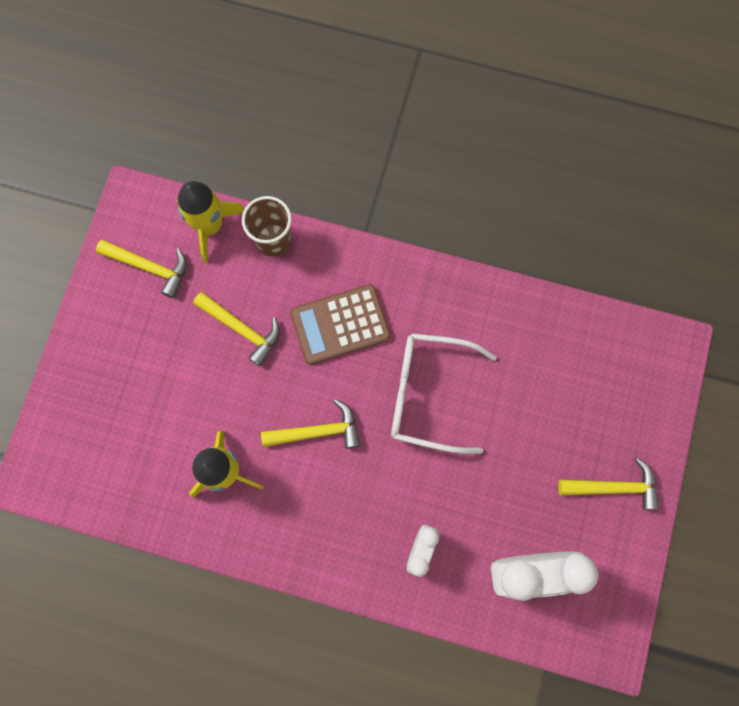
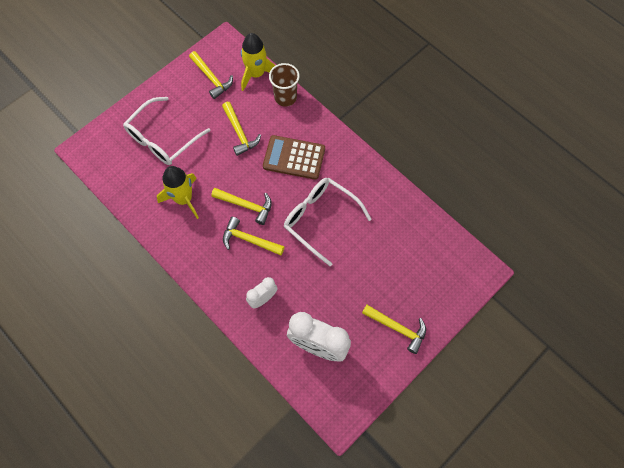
camera: 30 degrees right, 10 degrees down
none -> white glasses [123,97,211,165]
none -> yellow hammer [223,217,285,255]

